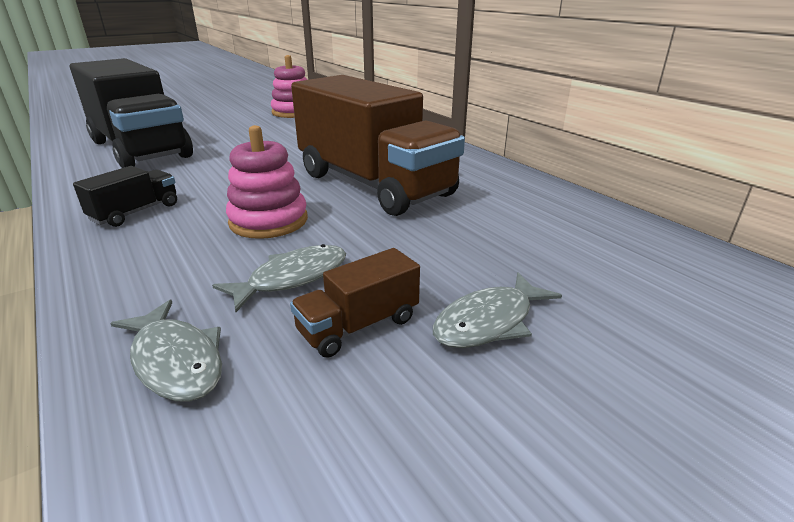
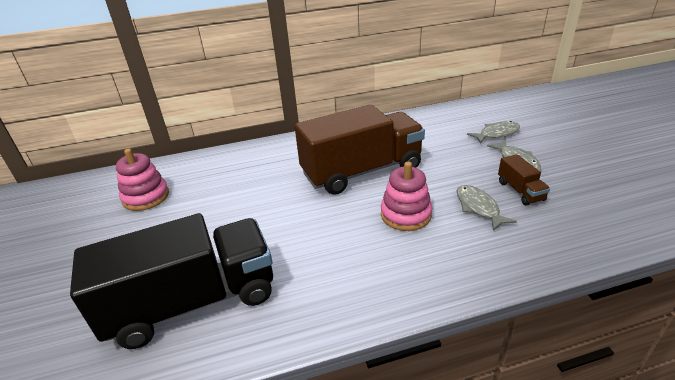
camera: 70 degrees left, 5 degrees up
black truck [73,166,177,227] -> none
grey fish [110,300,222,402] -> grey fish moved to [467,121,520,144]

